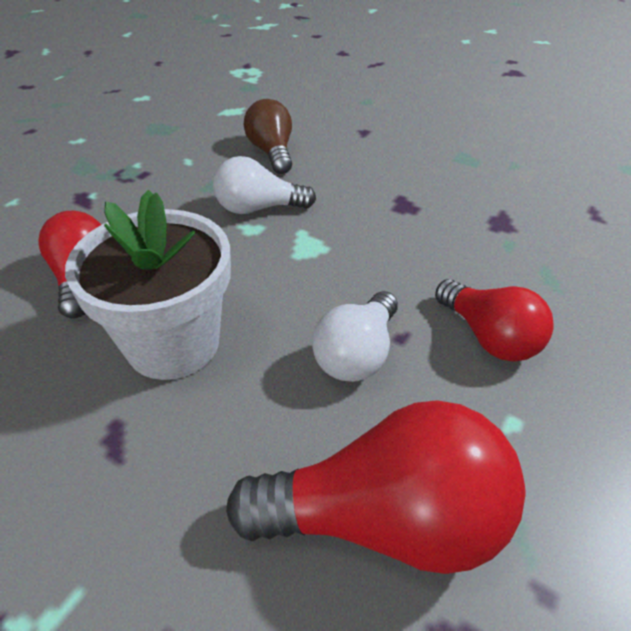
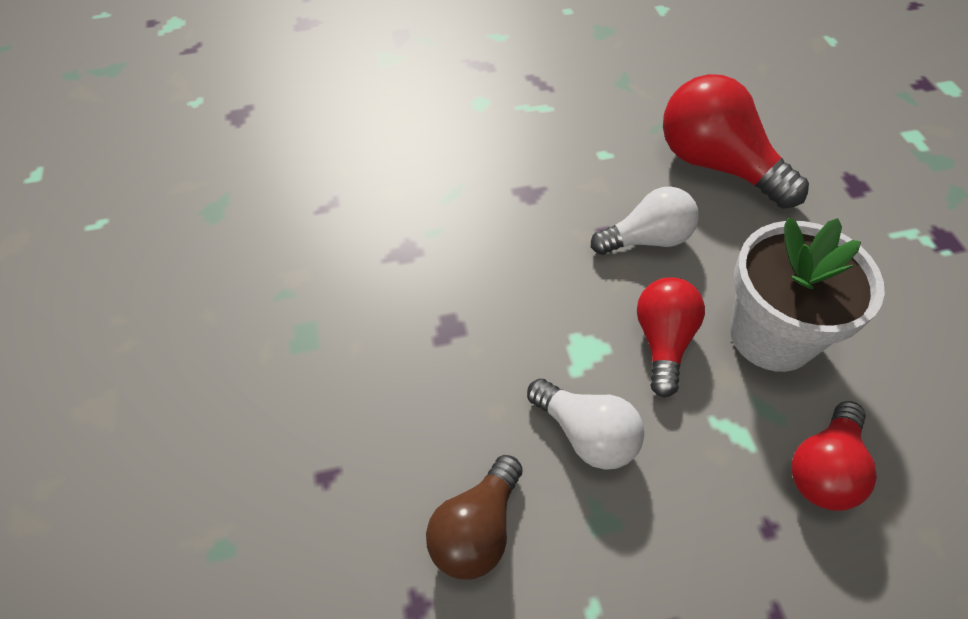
camera: 135 degrees left, 10 degrees up
red light bulb [435,279,554,362] -> red light bulb moved to [637,277,705,398]

